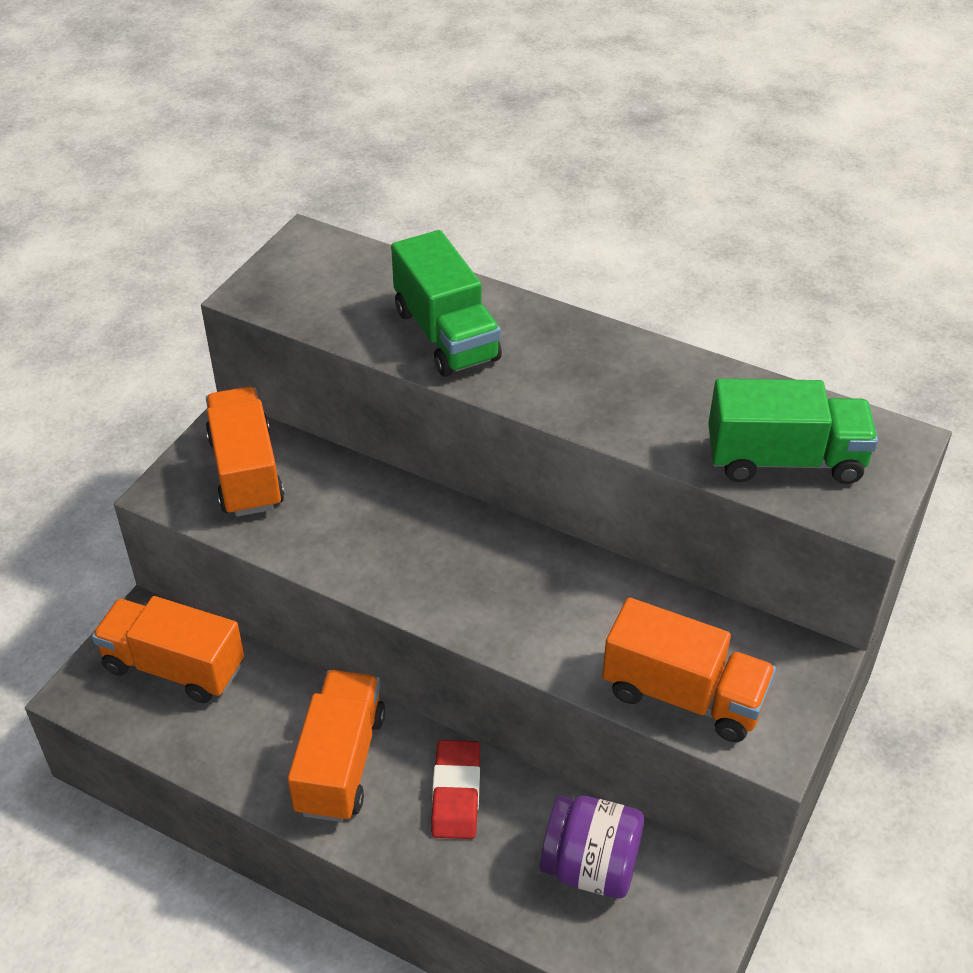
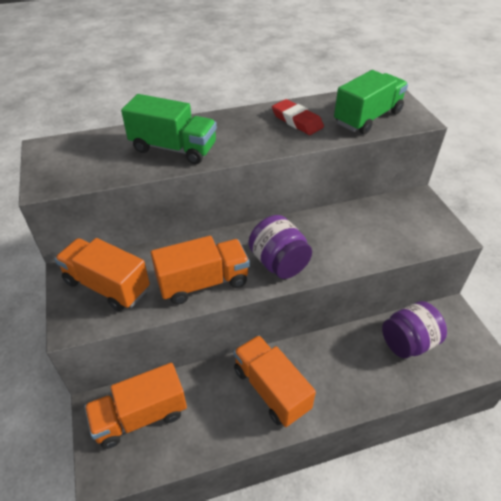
camera: 45 degrees left, 0 degrees up
red eraser [431,740,480,839] -> red eraser moved to [272,99,324,135]
orange truck [602,597,776,742] -> orange truck moved to [151,236,250,305]
none -> purple jar [249,215,312,279]

